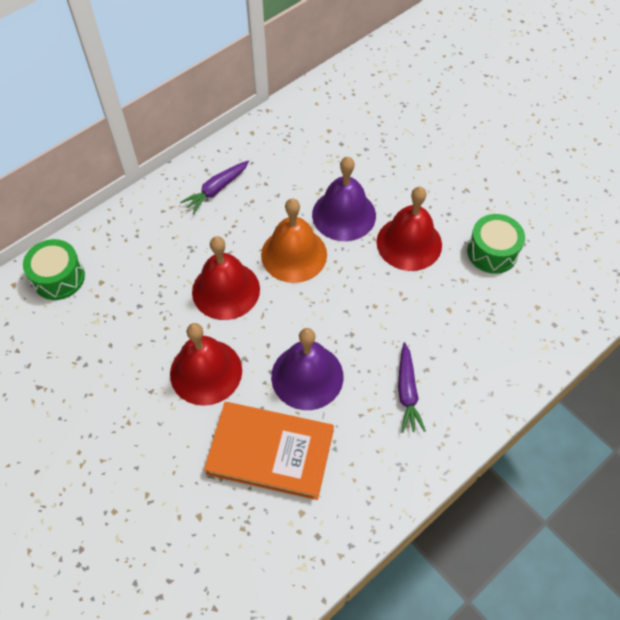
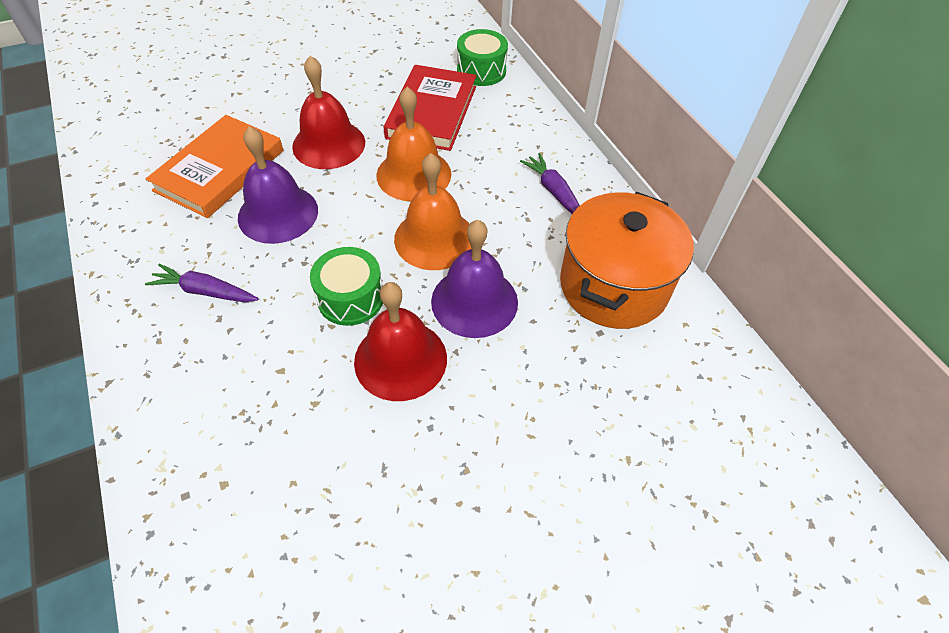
camera: 105 degrees right, 5 degrees down
red bell [192,236,260,320] -> orange bell [376,87,451,201]
green drum [467,214,525,274] -> green drum moved to [310,247,383,326]
none -> red book [383,65,476,151]
none -> orange pot [560,192,694,329]

